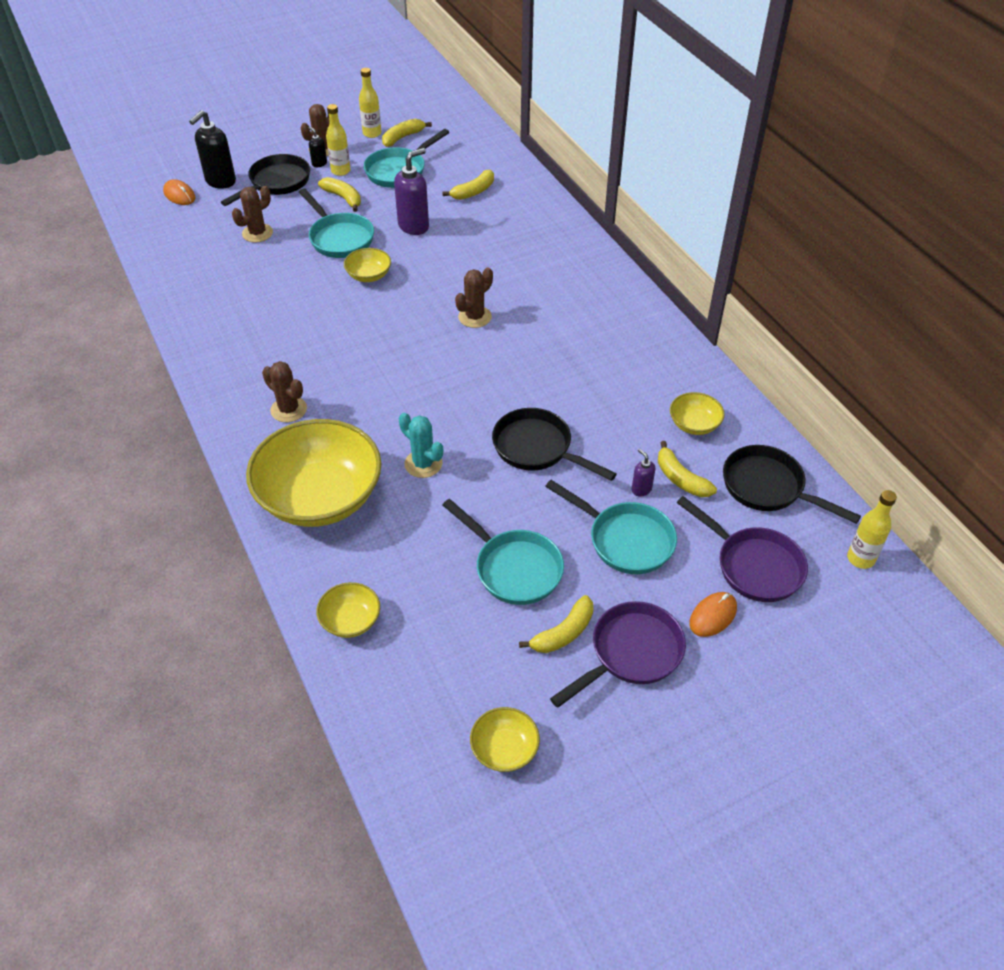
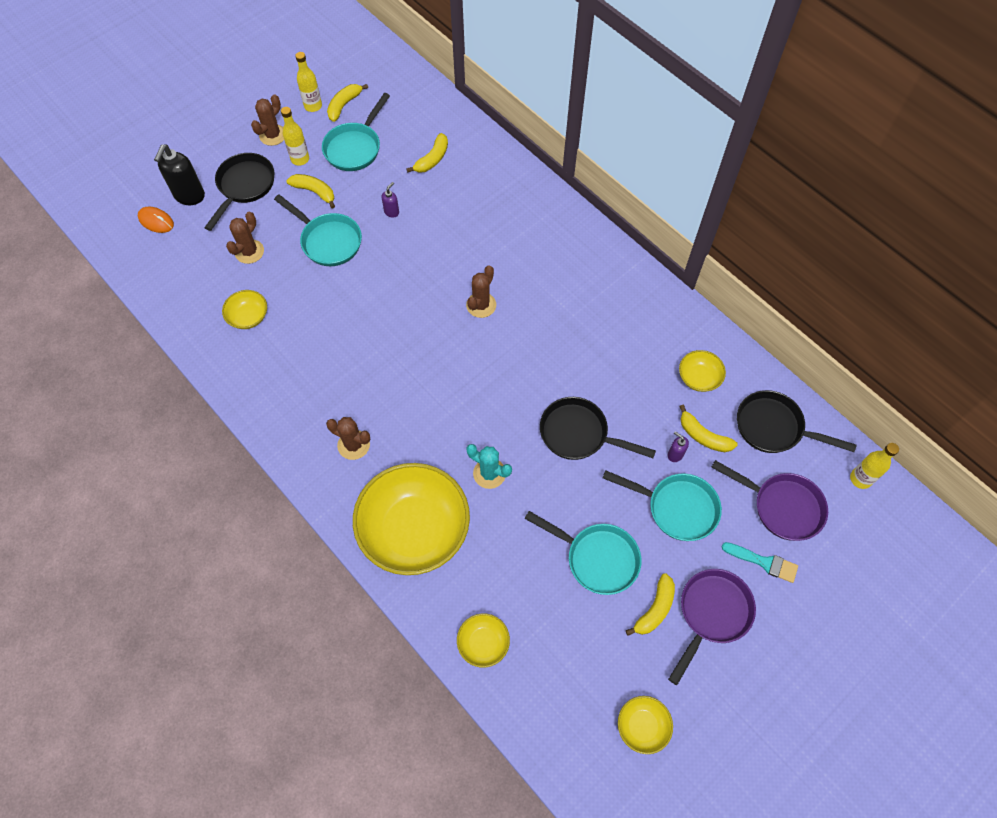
camera: 15 degrees left, 15 degrees up
black soap dispenser [308,127,327,167] -> none
yellow bowl [344,248,391,282] -> yellow bowl moved to [222,290,267,329]
purple soap dispenser [394,148,429,235] -> purple soap dispenser [382,182,399,218], size x0.50
orange mouse [689,592,737,637] -> turquoise brush [722,542,798,583]

